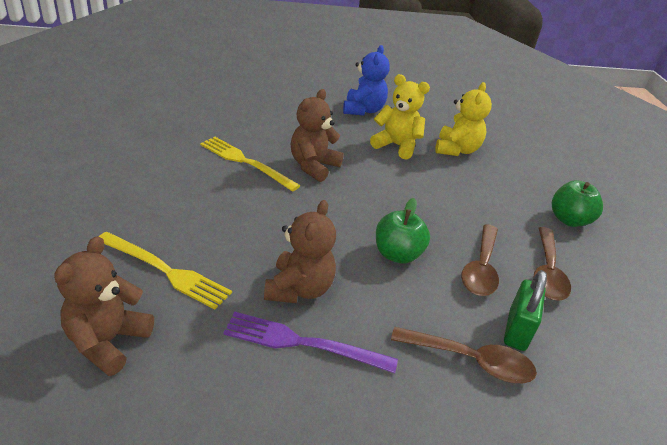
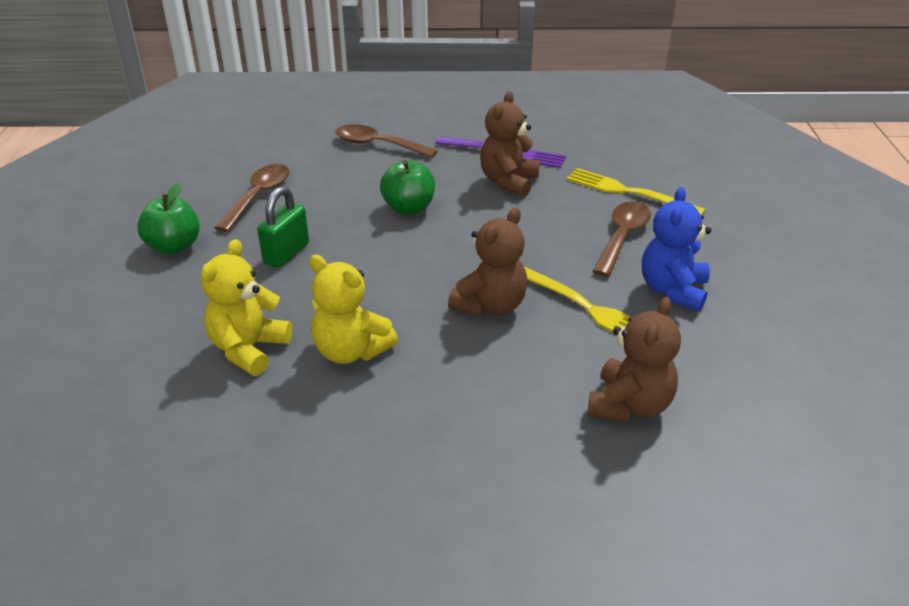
camera: 170 degrees left, 0 degrees up
brown teddy bear [54,236,154,376] -> brown teddy bear moved to [588,297,681,422]
blue teddy bear [343,45,390,116] -> blue teddy bear moved to [642,187,711,311]
brown spoon [461,224,499,296] -> brown spoon moved to [592,201,651,277]
green padlock [504,270,547,351] -> green padlock moved to [257,187,309,268]

